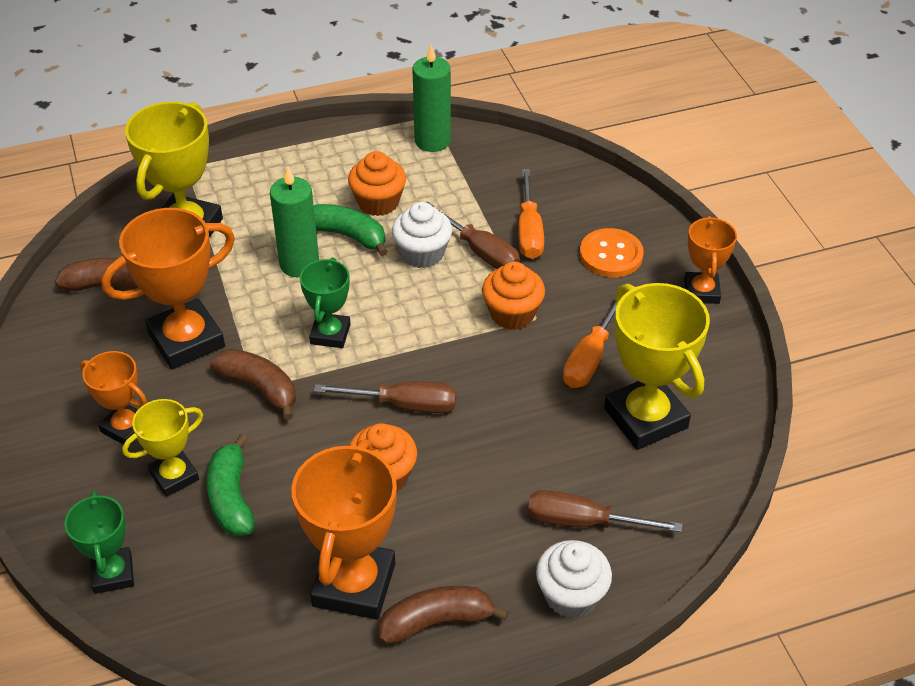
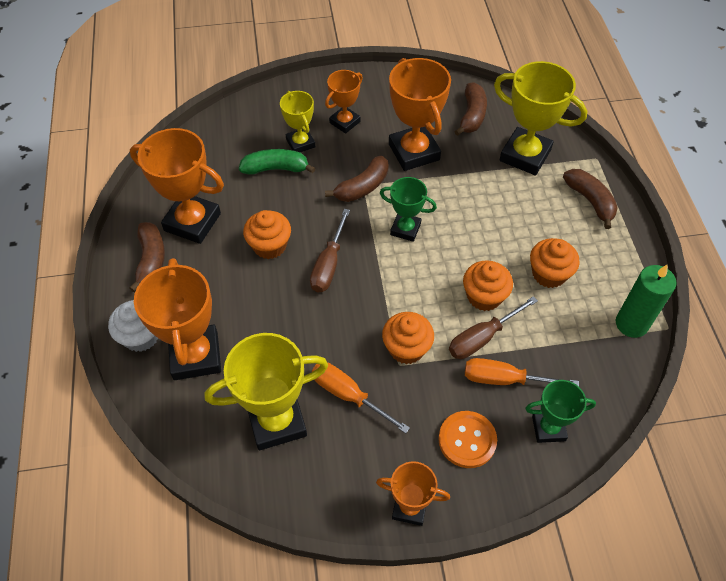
camera: 100 degrees right, 10 degrees up
green trophy [64,491,134,594] -> green trophy moved to [525,380,596,443]
green candle [270,166,319,277] -> none
green banana [314,204,388,256] -> none
white cupcake [392,202,452,268] -> orange cupcake [463,261,513,311]
brown screwdriver [528,490,683,532] -> orange trophy [134,258,221,380]
none -> brown banana [563,169,618,229]

